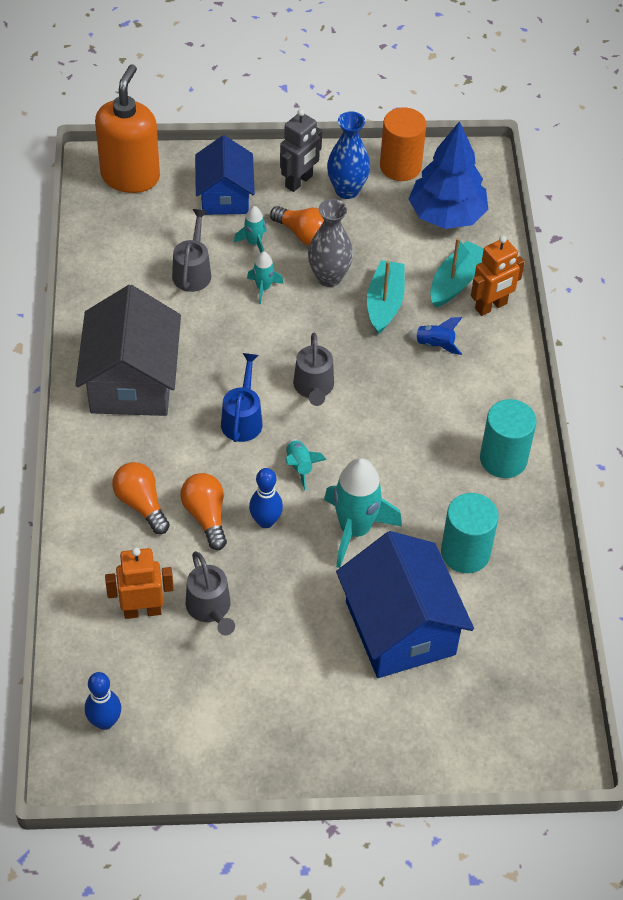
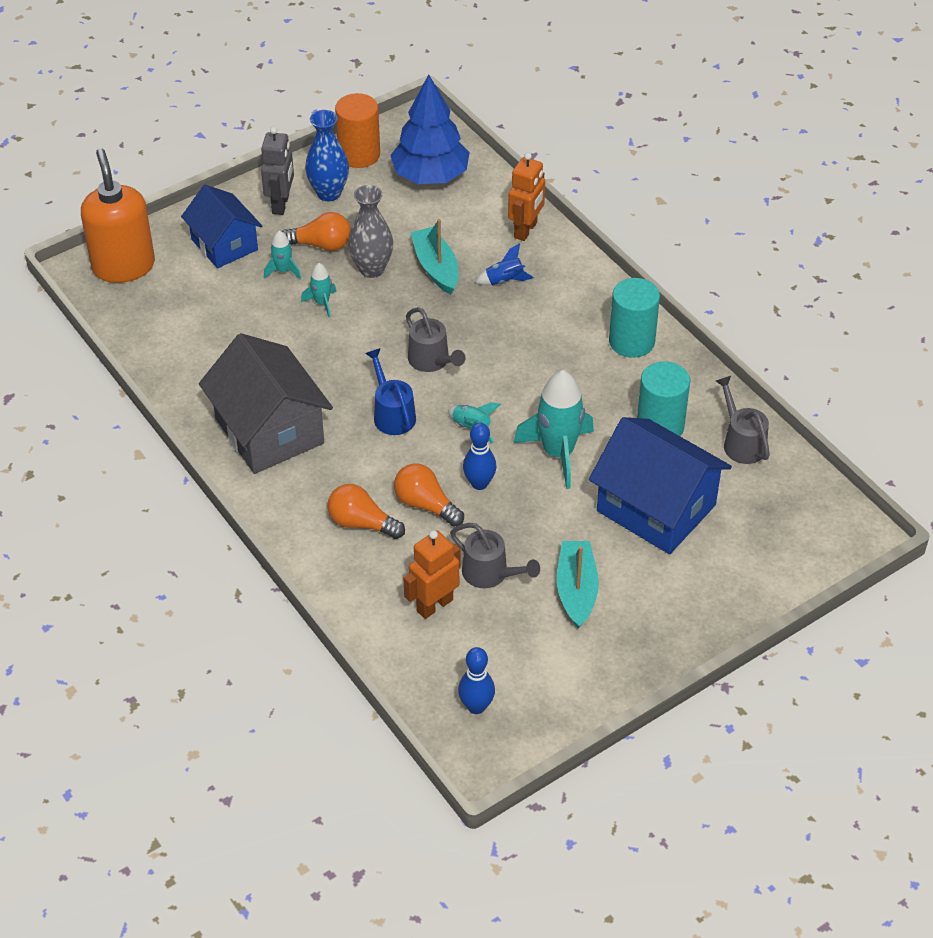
camera: 30 degrees left, 5 degrees down
grey watering can [172,209,211,292] -> grey watering can moved to [716,376,770,464]
turquoise boat [430,238,484,308] -> turquoise boat moved to [557,541,599,629]

